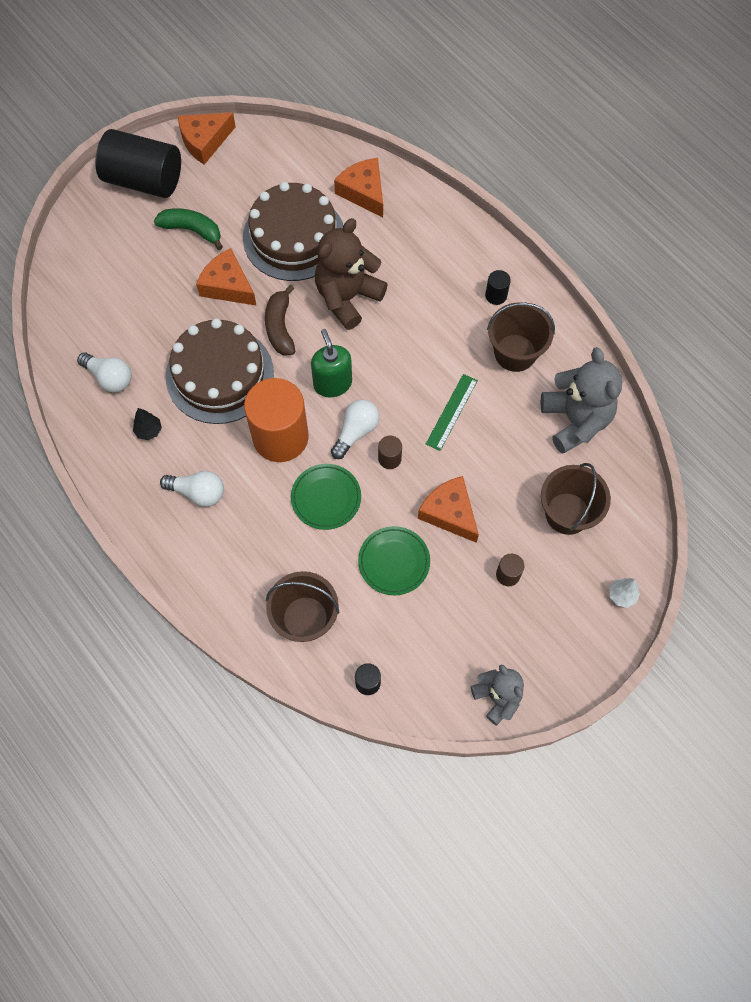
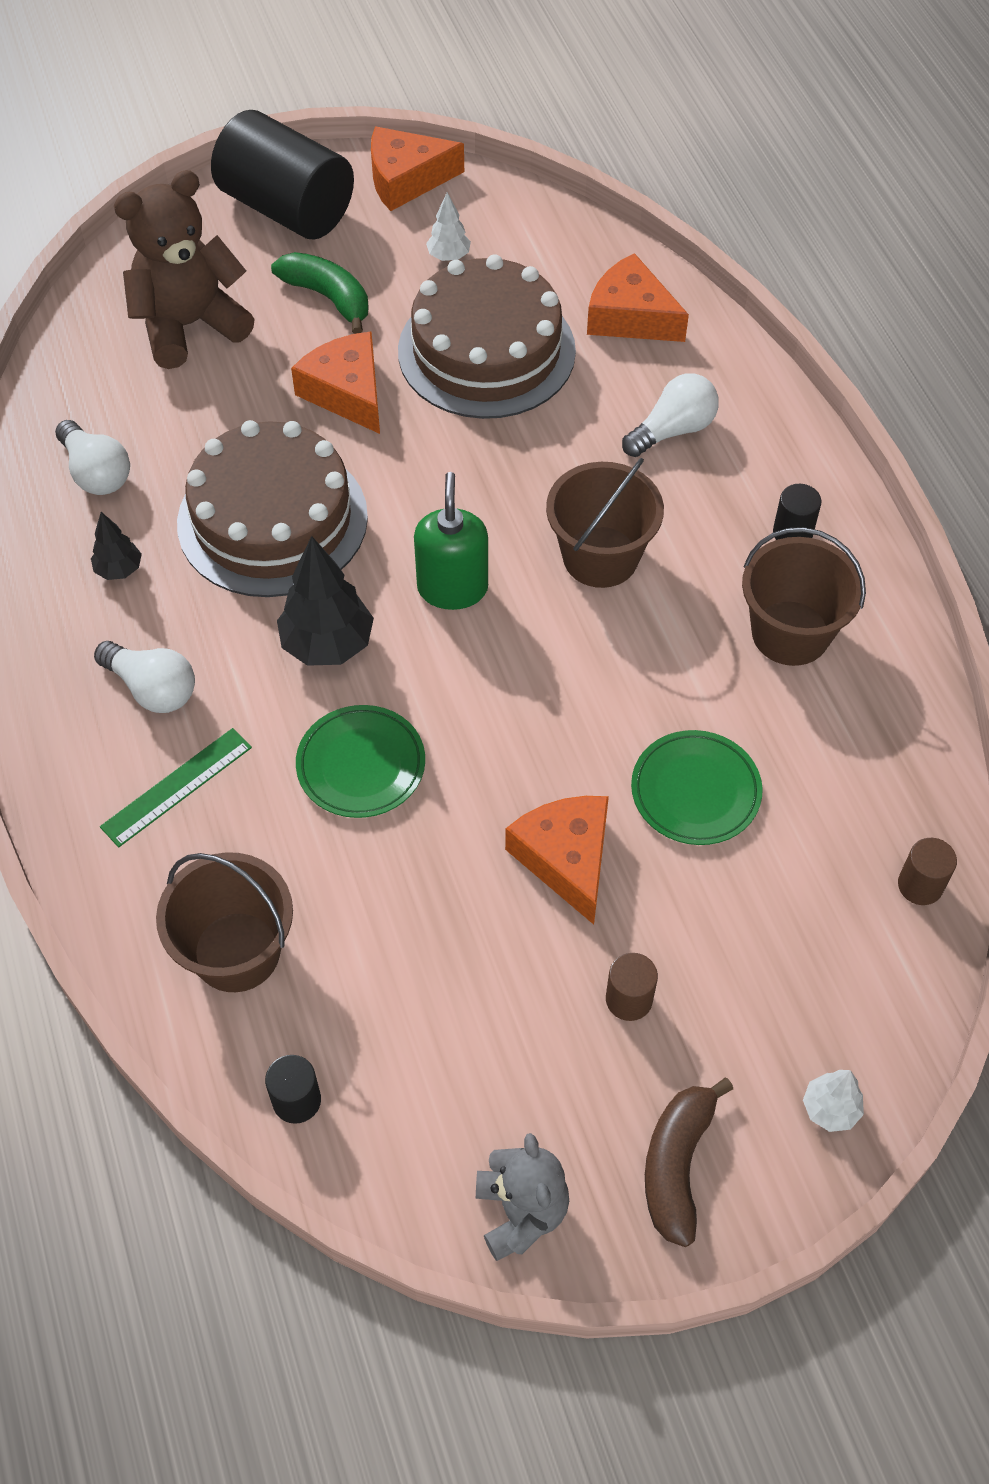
camera: 20 degrees right, 10 degrees down
orange cylinder [244,378,309,462] -> black tree [277,536,374,666]
brown banana [265,284,295,356] -> brown banana moved to [645,1078,733,1247]
brown teddy bear [315,218,388,330] -> brown teddy bear moved to [114,170,255,369]
white light bulb [331,399,379,459] -> white light bulb moved to [622,374,719,457]
orange cheese [334,158,383,218] -> orange cheese turned 45 degrees counterclockwise [587,253,689,342]
green plate [358,526,430,595] -> green plate moved to [631,730,763,845]
brown cylinder [378,436,402,469] -> brown cylinder moved to [898,838,957,905]
green ruler [426,374,478,451] -> green ruler moved to [100,728,252,847]
grey teddy bear [541,347,623,454] -> none
brown bucket [541,463,611,535] -> brown bucket moved to [546,458,664,588]
none -> white tree [426,193,471,261]

